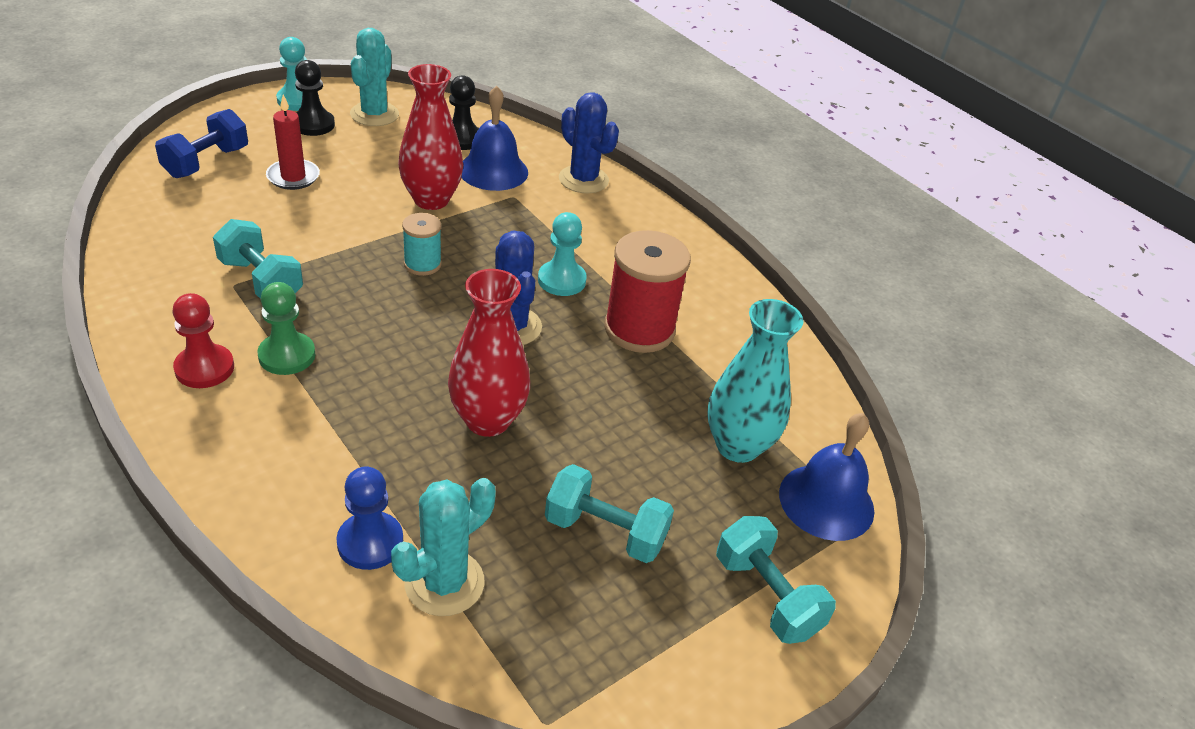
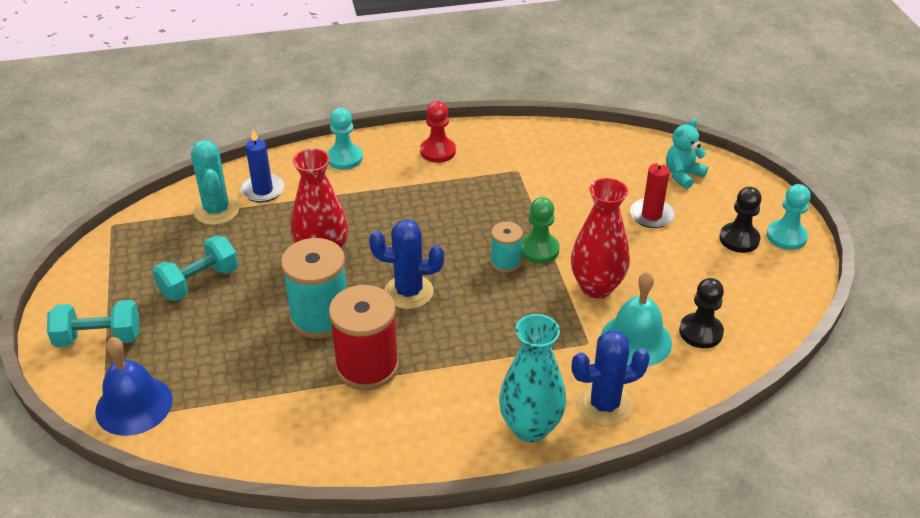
camera: 120 degrees right, 0 degrees up
blue dumbbell [155,109,248,178] -> turquoise teddy bear [666,119,708,189]
turquoise dumbbell [213,219,303,299] -> none
green pawn [257,282,315,375] -> green pawn moved to [521,197,560,264]
blue pawn [336,466,403,570] -> blue candle [241,129,284,203]
turquoise cactus [350,28,399,126] -> none
blue bell [461,86,528,191] -> turquoise bell [601,272,672,366]
turquoise pawn [538,212,587,296] -> turquoise pawn moved to [327,108,363,170]
turquoise vase [707,299,804,463] -> turquoise vase moved to [499,314,566,442]
none -> turquoise spool [281,238,347,339]

